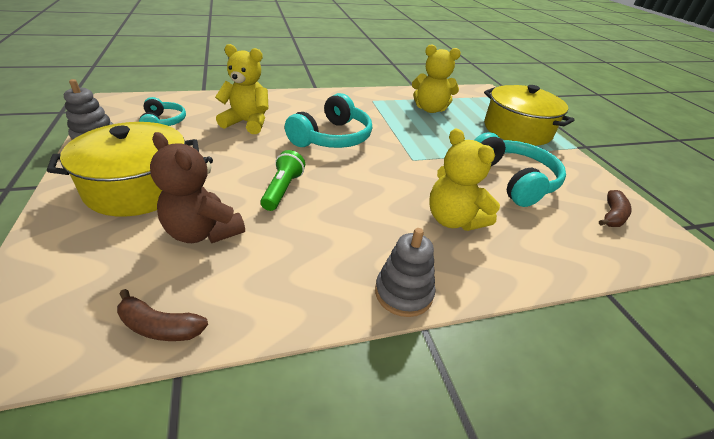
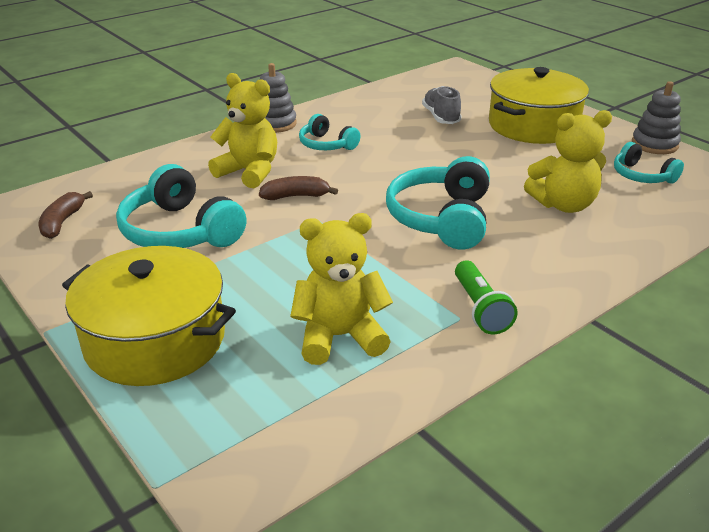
camera: 160 degrees right, 5 degrees down
brown banana [117,289,208,341] -> brown banana moved to [259,176,338,200]
brown teddy bear [150,132,245,243] -> grey shoe [422,86,461,124]
green flashlight [261,150,305,211] -> green flashlight moved to [455,261,518,335]
none -> turquoise headphones [299,114,361,150]

